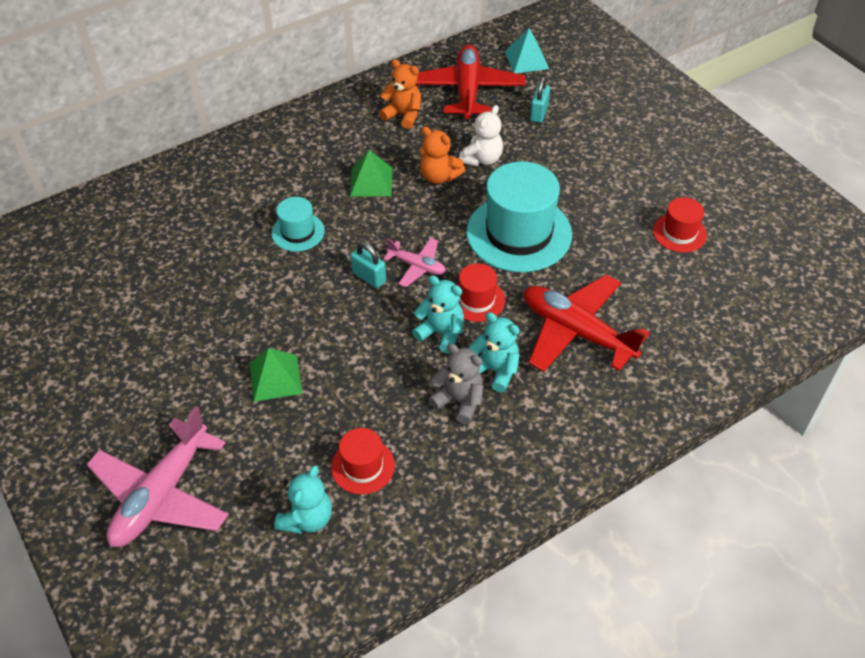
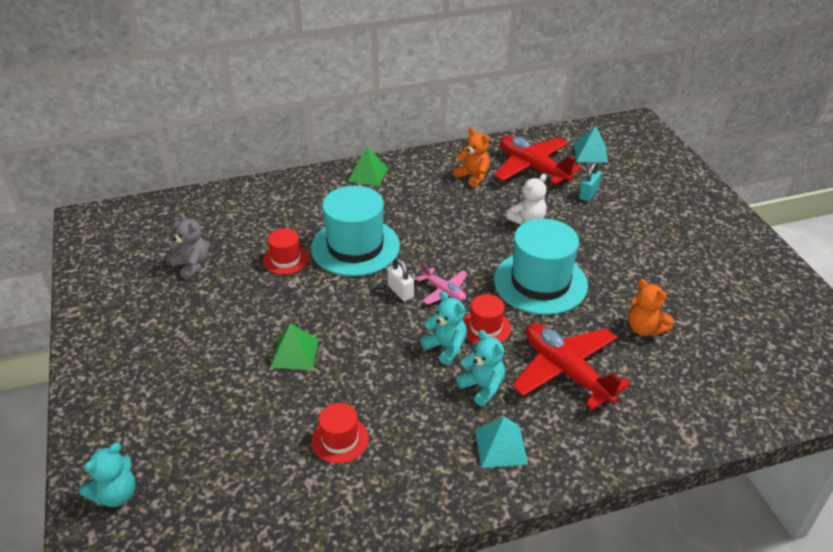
camera: 15 degrees right, 10 degrees down
pink plane [87,406,229,547] -> none
turquoise hat [271,197,325,252] -> turquoise hat [311,186,400,276], size x1.98
turquoise teddy bear [274,465,332,534] -> turquoise teddy bear moved to [79,443,136,507]
green pyramid [350,150,392,197] -> green pyramid moved to [348,147,388,186]
turquoise padlock [351,241,386,288] -> white padlock [388,258,414,301]
red plane [416,44,526,121] -> red plane turned 60 degrees counterclockwise [494,136,581,186]
orange teddy bear [420,127,465,184] -> orange teddy bear moved to [628,279,673,336]
grey teddy bear [429,343,483,424] -> grey teddy bear moved to [169,213,209,280]
red hat [653,197,707,253] -> red hat moved to [263,228,309,275]
none -> turquoise pyramid [475,416,528,468]

